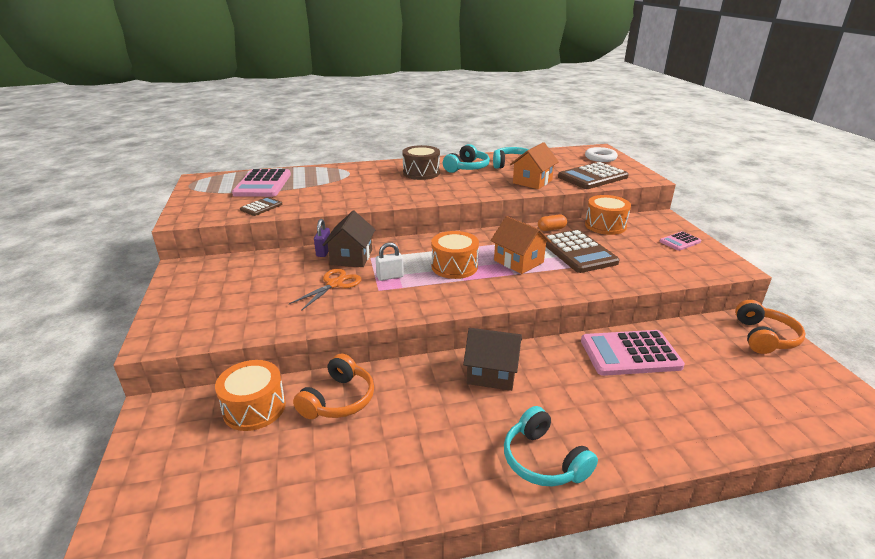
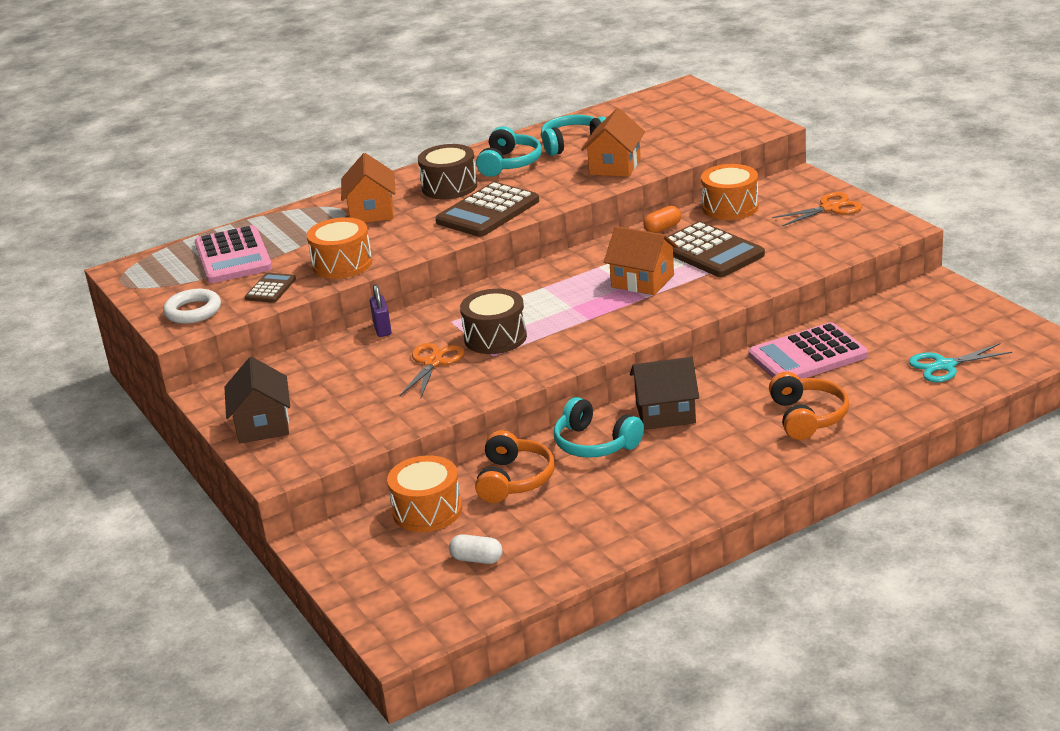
camera: 15 degrees left, 0 degrees up
brown house [323,211,376,267] -> brown house moved to [225,357,290,443]
white padlock [376,242,404,281] -> brown drum [460,289,527,354]
orange drum [431,231,479,279] -> orange drum moved to [307,217,372,279]
turquoise headphones [504,406,598,486] -> turquoise headphones moved to [554,397,644,458]
brown calculator [558,162,629,189] -> brown calculator moved to [435,182,539,237]
white ring [585,147,618,162] -> white ring moved to [163,289,221,324]
pink calculator [659,231,701,251] -> orange scissors [772,192,862,226]
orange headphones [735,300,806,354] -> orange headphones moved to [769,372,849,440]
none -> orange house [341,153,395,223]
none -> white capsule [449,534,503,564]
none -> turquoise scissors [909,343,1012,382]

